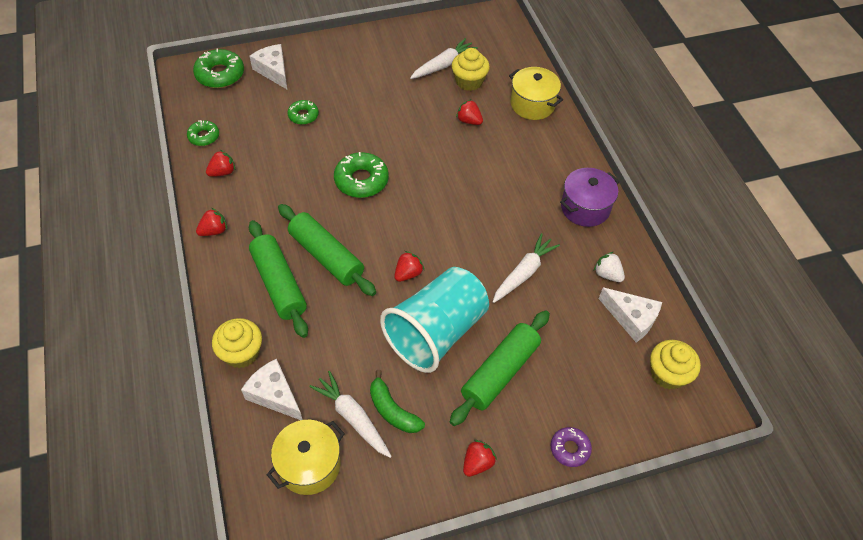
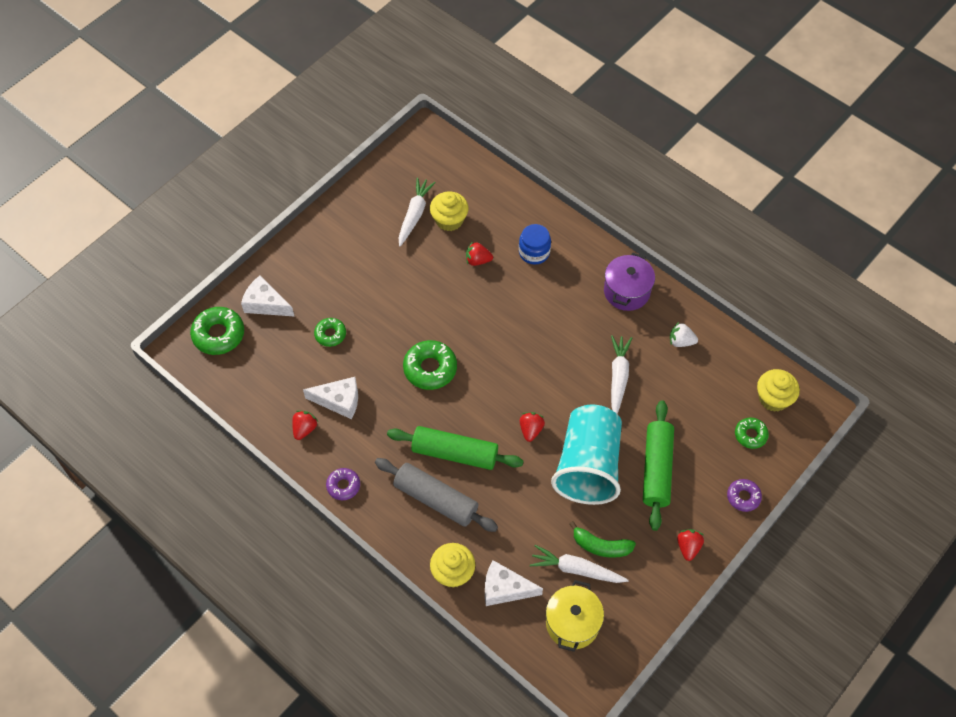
camera: 30 degrees left, 5 degrees up
green donut [187,120,219,146] -> green donut moved to [735,418,769,449]
red strawberry [196,208,227,236] -> purple donut [326,468,360,500]
green rolling pin [249,220,308,338] -> grey rolling pin [375,458,498,532]
yellow pot [509,67,563,120] -> none
white cheese [599,288,662,342] -> white cheese moved to [303,377,358,419]
none -> blue jar [519,224,551,264]

